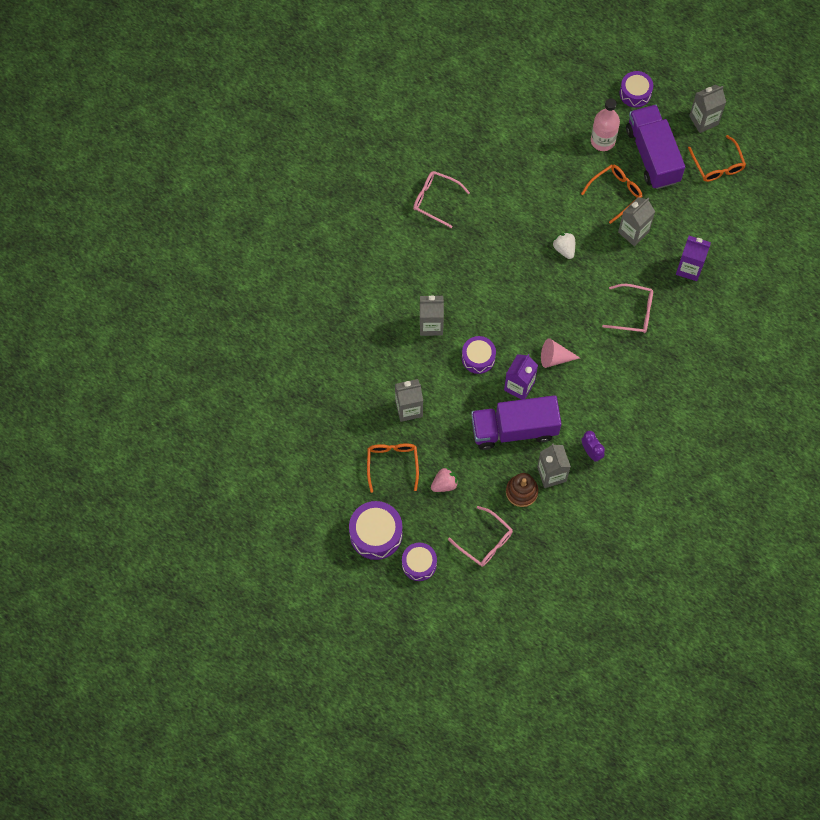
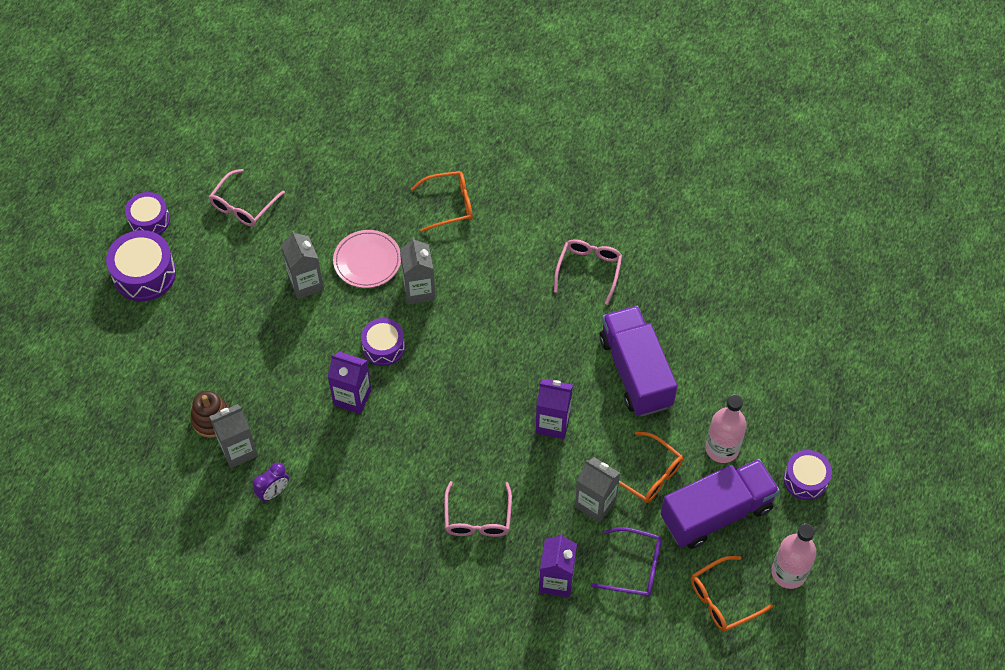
camera: 80 degrees right, 10 degrees down
orange glasses [367,444,419,493] -> orange glasses moved to [411,171,473,232]
purple drum [402,543,437,581] -> purple drum moved to [125,192,170,235]
pink strawberry [431,467,459,492] -> none
pink glasses [448,506,513,567] -> pink glasses moved to [209,169,285,226]
purple truck [471,395,562,450] -> purple truck moved to [600,306,677,416]
pink cone [541,338,580,368] -> none
white strawberry [553,232,575,259] -> purple carton [535,379,573,439]
grey carton [689,85,726,133] -> pink bottle [771,524,817,589]
none -> pink plate [333,230,401,288]
none -> purple glasses [591,527,662,597]

